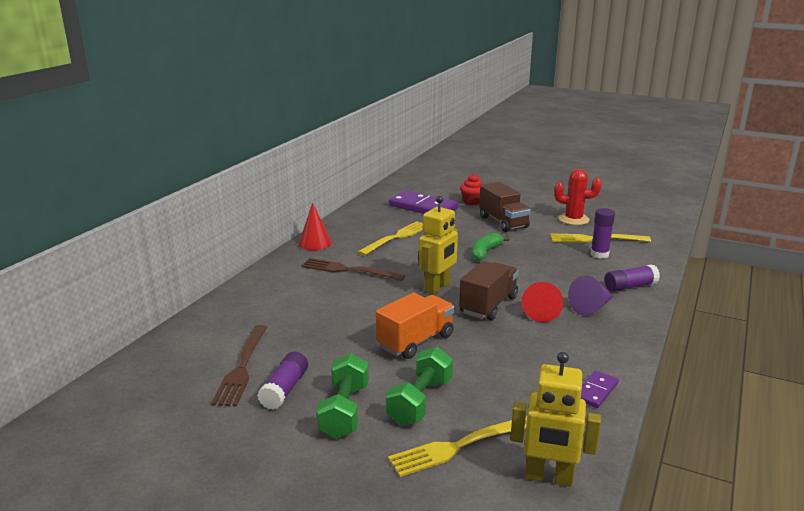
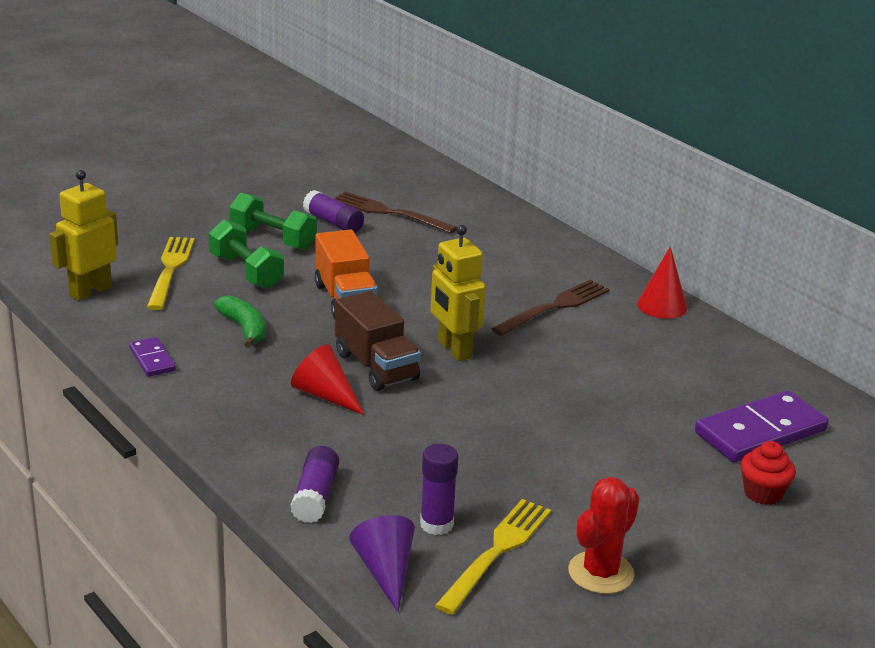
camera: 115 degrees right, 5 degrees up
yellow fork [358,221,423,256] -> none
green banana [472,233,510,261] -> green banana moved to [214,295,265,348]
brown truck [479,182,531,232] -> none
purple cone [568,276,614,316] -> purple cone moved to [349,515,415,612]

